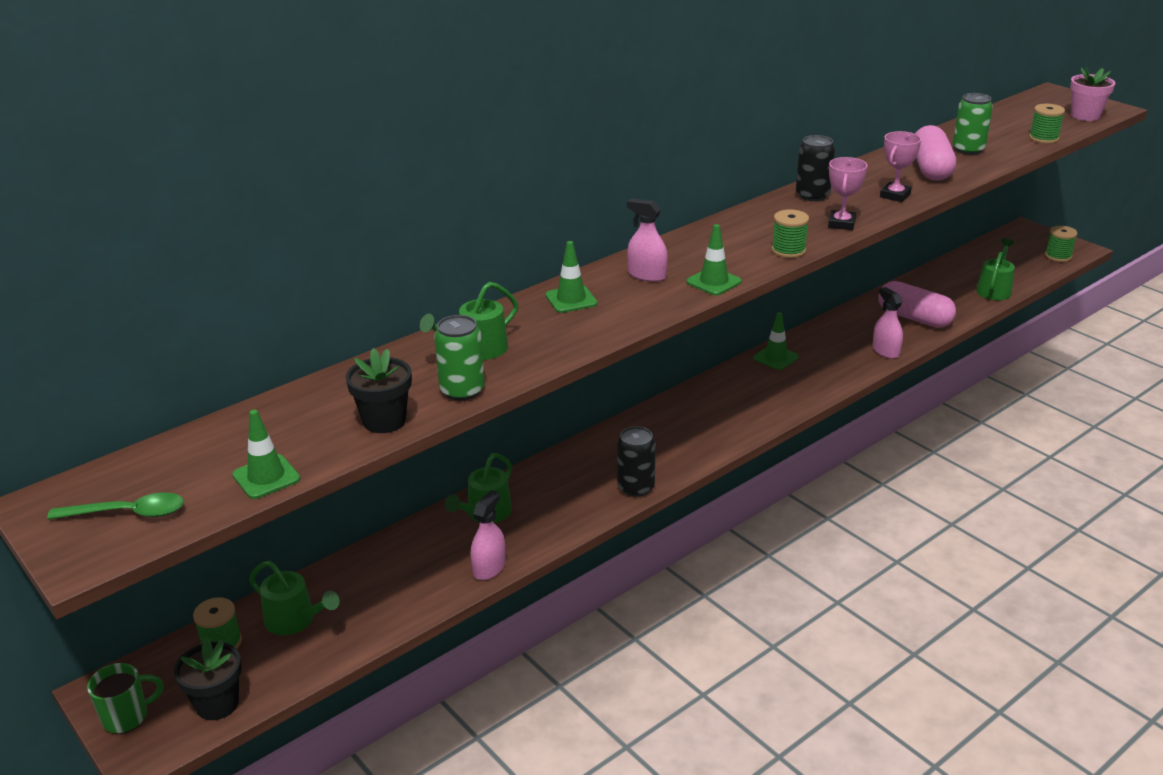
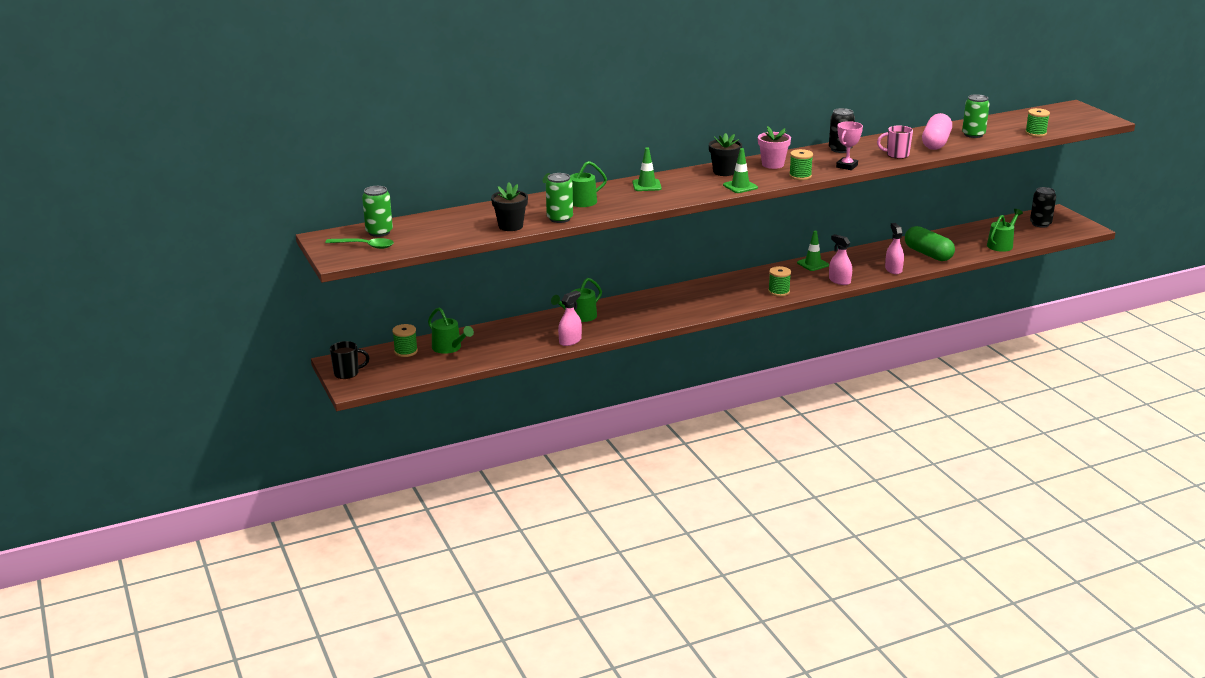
camera: 15 degrees right, 5 degrees down
green mug [87,663,163,734] -> black mug [330,341,370,379]
black flower pot [174,637,242,720] -> black flower pot moved to [709,133,742,176]
green traffic cone [232,410,300,499] -> none
black can [617,426,656,497] -> black can moved to [1030,187,1056,228]
pink spray bottle [627,198,668,282] -> pink spray bottle moved to [829,234,852,285]
pink capsule [878,281,956,328] -> green capsule [905,226,955,261]
pink trophy [880,131,921,202] -> pink mug [877,125,913,159]
green spool [1045,226,1078,262] -> green spool moved to [768,266,791,297]
pink flower pot [1070,68,1115,121] -> pink flower pot moved to [758,126,791,169]
none -> green can [362,186,393,237]

